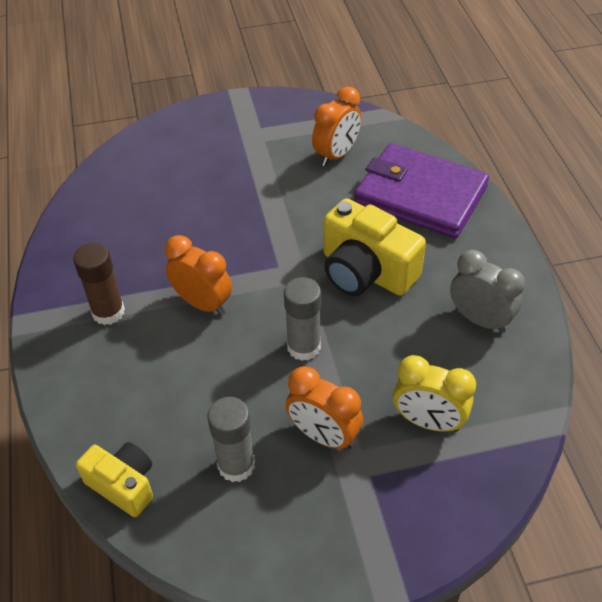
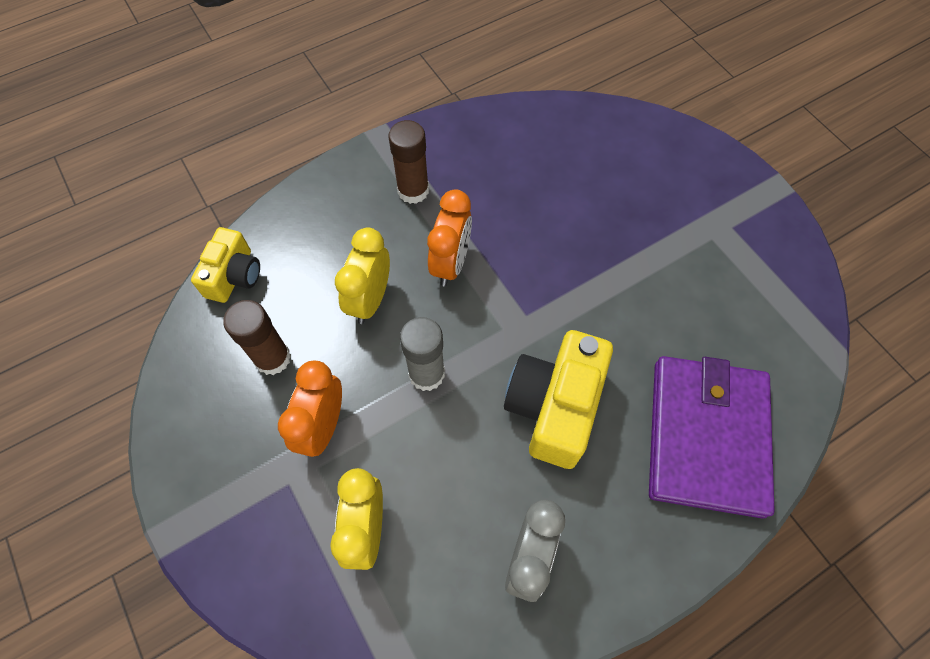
camera: 70 degrees right, 15 degrees up
grey glue stick [208,397,255,482] -> brown glue stick [223,300,291,375]
orange clock [312,86,362,167] -> none
none -> yellow clock [335,227,390,324]

